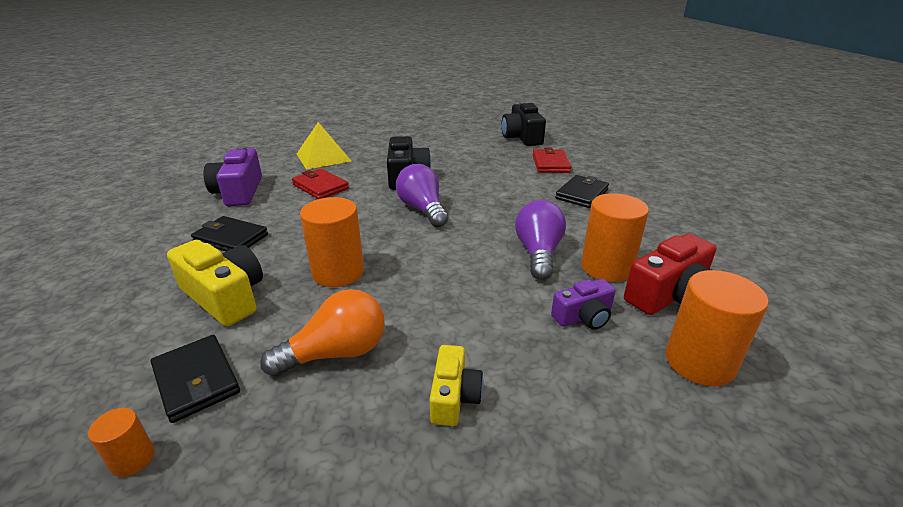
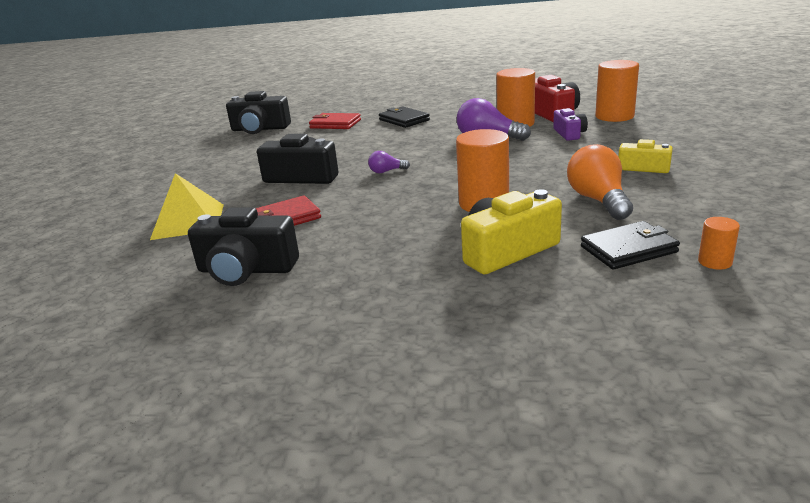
camera: 70 degrees left, 5 degrees down
black wallet [191,216,268,251] -> none
purple camera [203,146,262,206] -> black camera [188,207,299,286]
purple light bulb [396,164,448,227] -> purple light bulb [368,151,410,173], size x0.51

